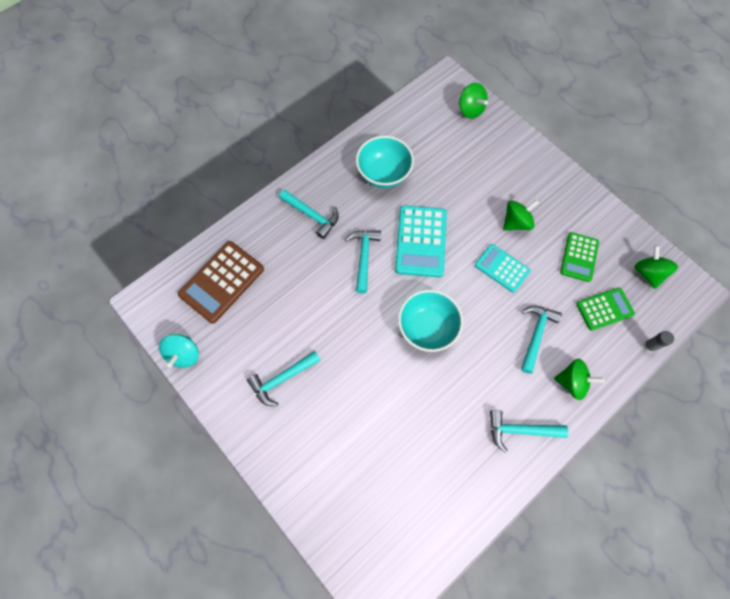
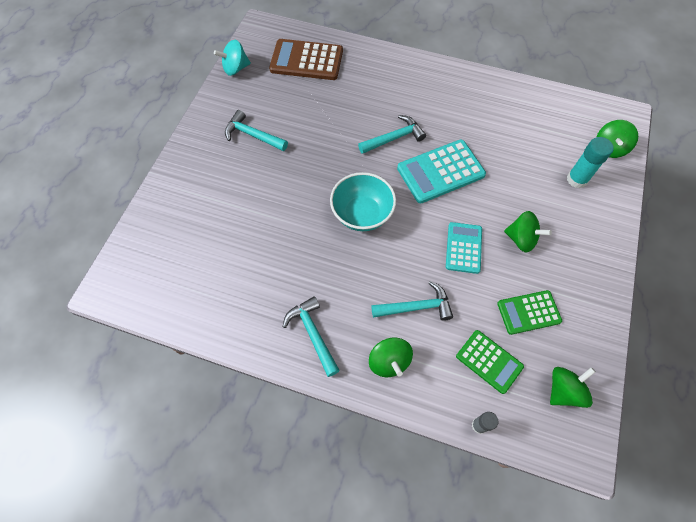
camera: 60 degrees right, 5 degrees down
turquoise hammer [279,189,339,239] -> none
turquoise bowl [356,136,414,188] -> none
none -> turquoise glue stick [567,137,614,188]

